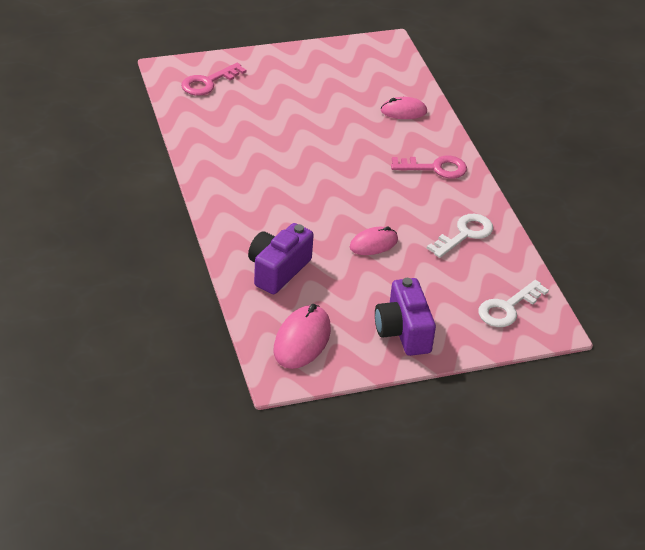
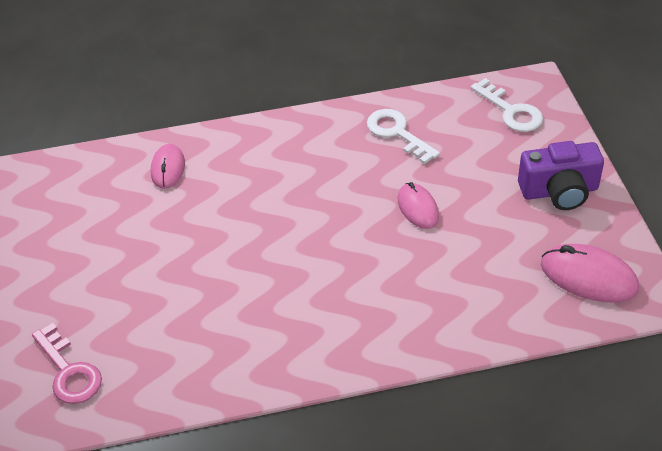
camera: 80 degrees left, 5 degrees up
purple camera [248,223,314,294] -> none
pink key [391,156,467,179] -> none

